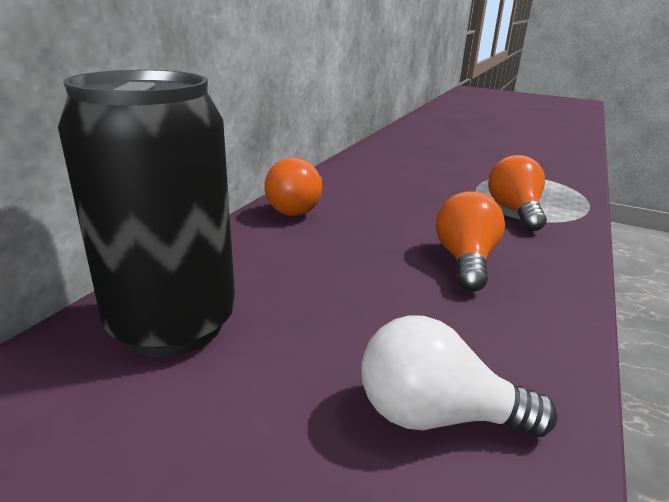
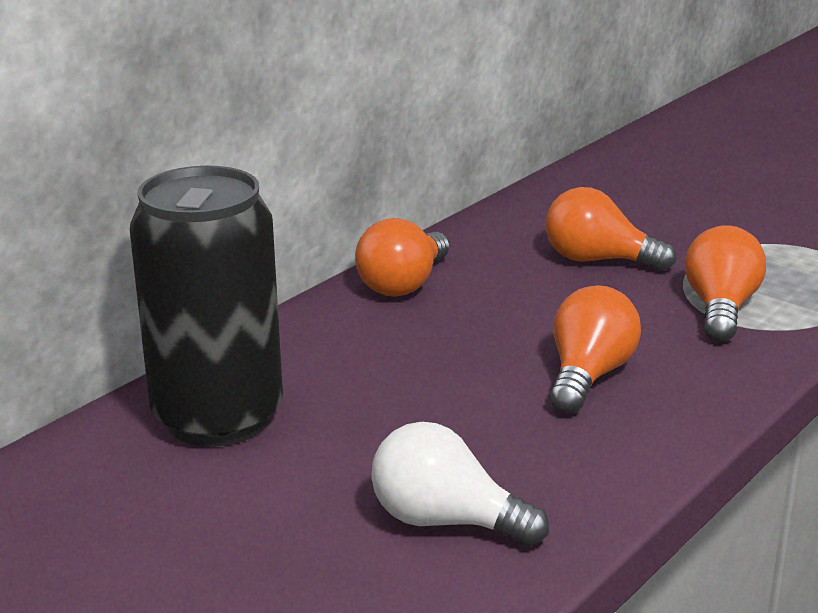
camera: 15 degrees right, 0 degrees up
none -> orange light bulb [546,187,676,271]

